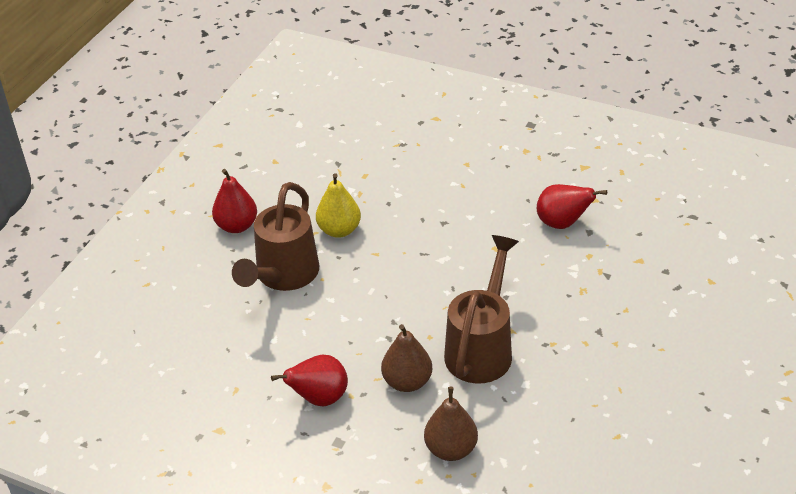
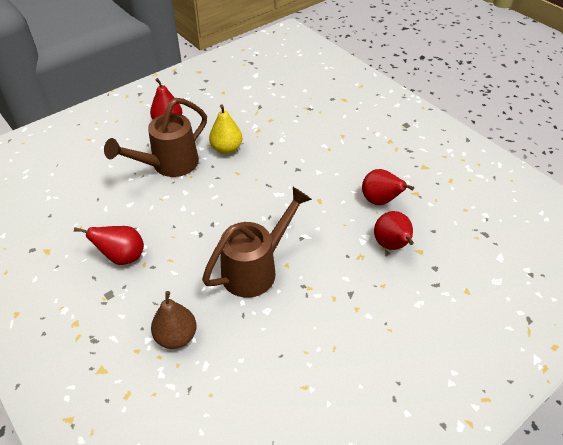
camera: 25 degrees right, 5 degrees up
brown pear [381,324,432,392] -> none
none -> red pear [374,211,414,250]

